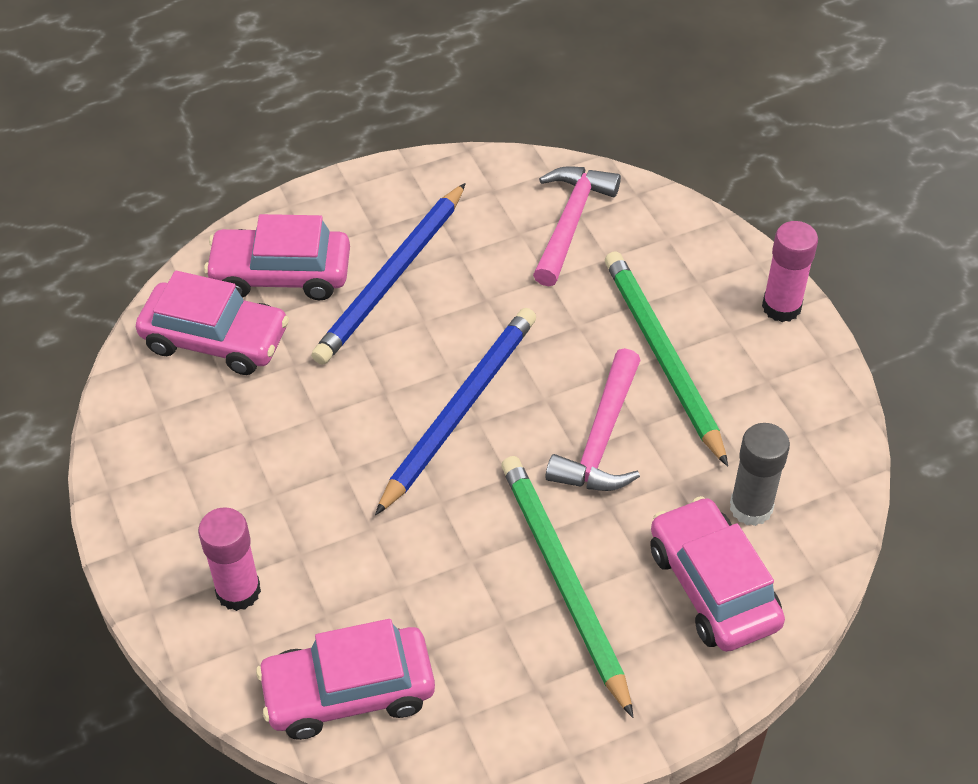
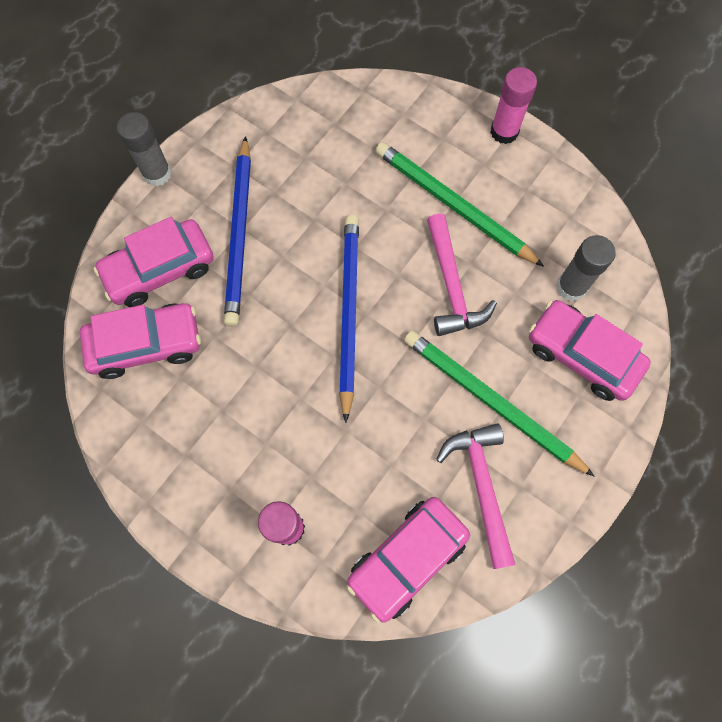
camera: 30 degrees left, 20 degrees up
pink hammer [533,166,621,287] -> pink hammer moved to [436,423,515,569]
none -> grey glue stick [117,112,172,186]

